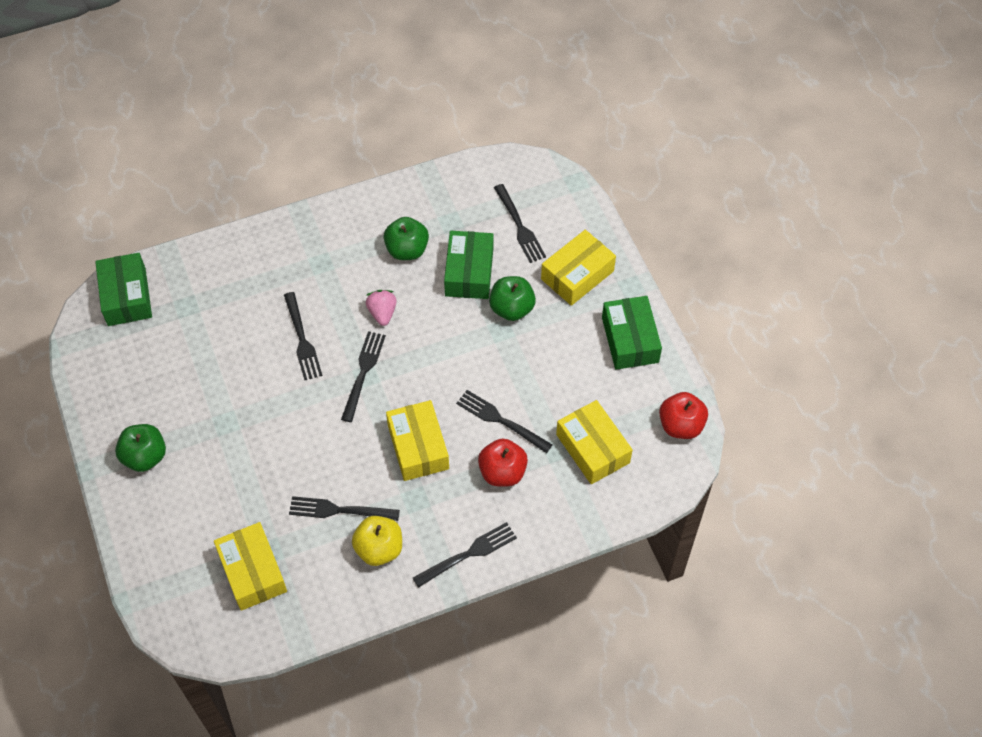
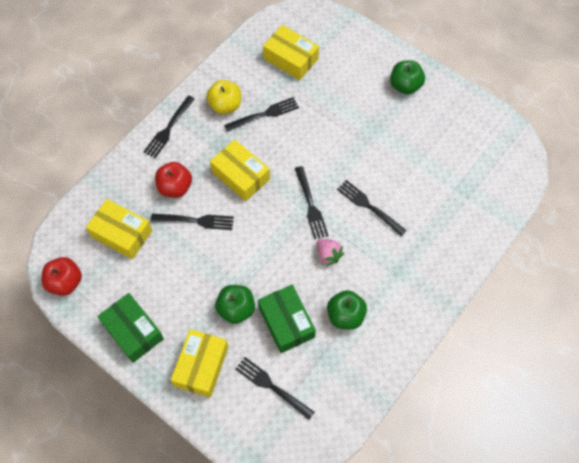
camera: 150 degrees right, 5 degrees up
green box [95,253,152,326] -> none

